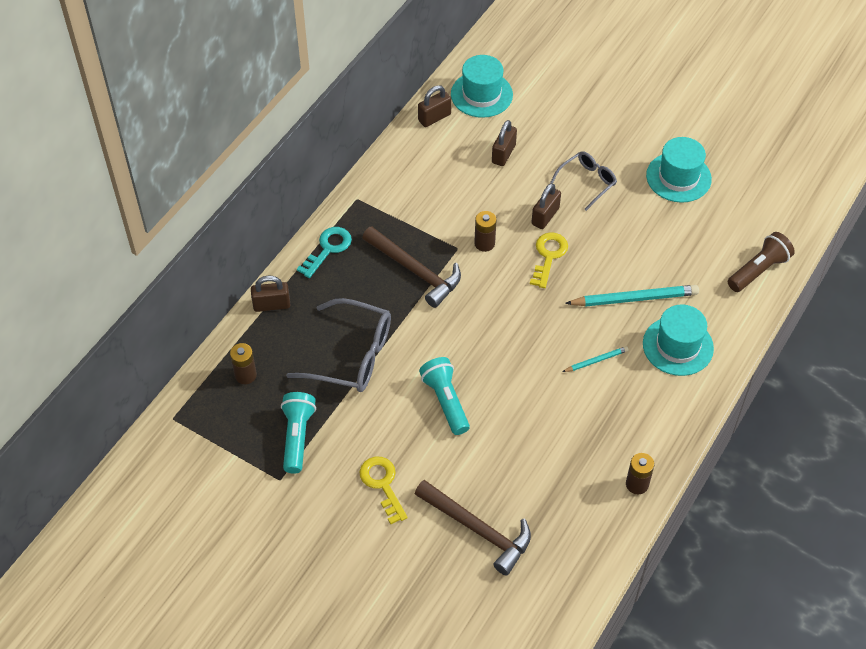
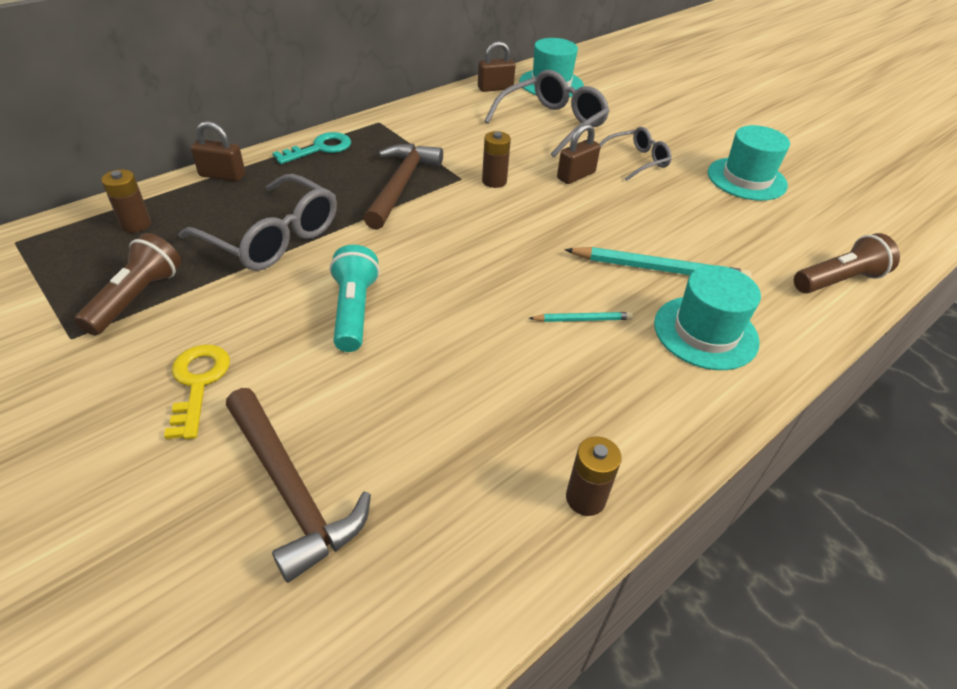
camera: 15 degrees right, 10 degrees down
turquoise flashlight [281,392,316,474] -> brown flashlight [74,233,181,335]
brown hammer [362,226,461,308] -> brown hammer turned 135 degrees counterclockwise [364,144,443,230]
brown padlock [492,120,517,166] -> grey glasses [484,70,610,157]
yellow key [530,232,568,288] -> none

